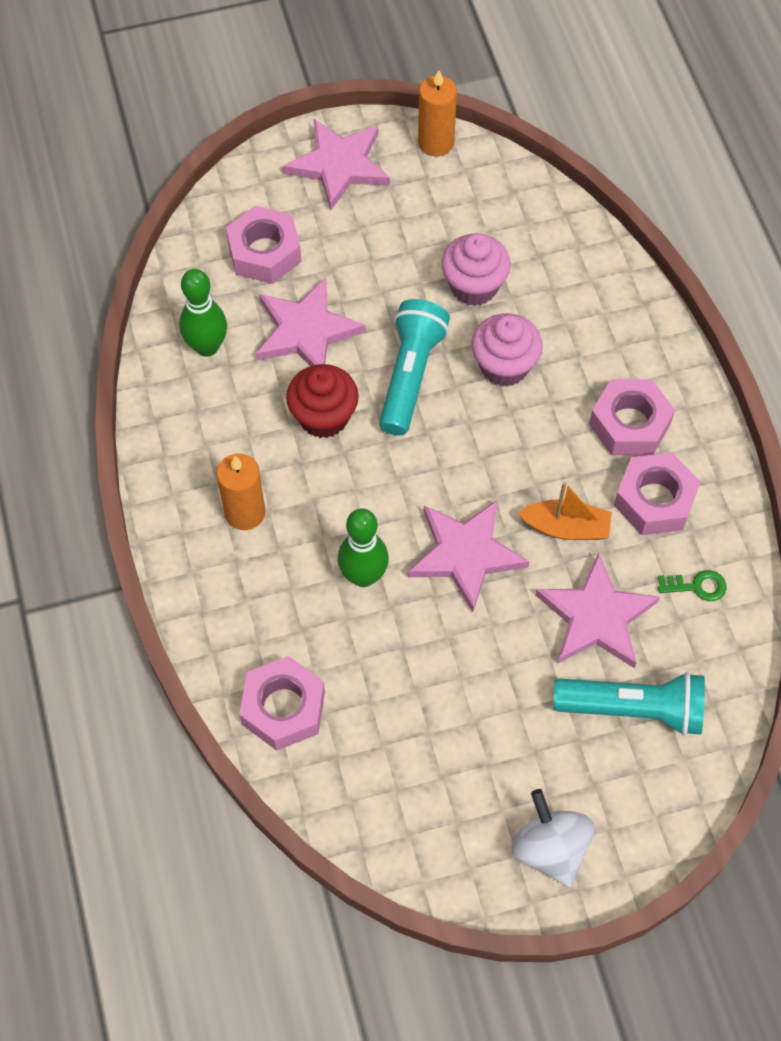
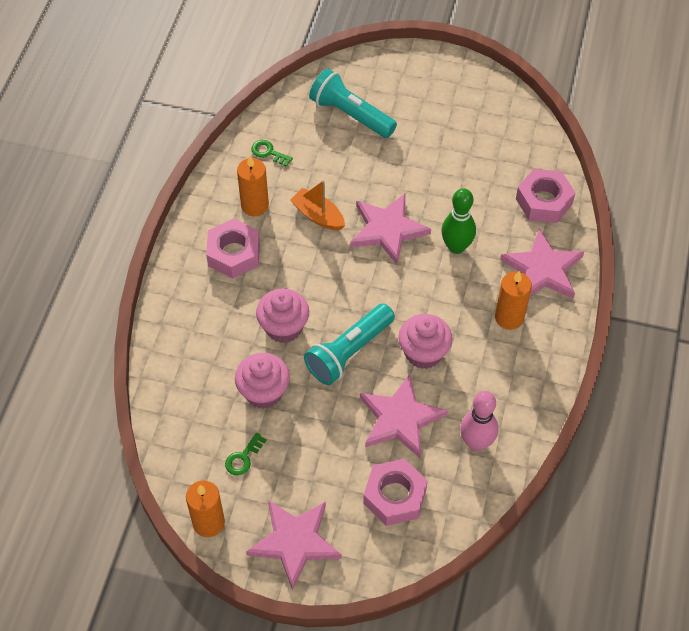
camera: 150 degrees left, 5 degrees down
green bowling pin [179,269,227,357] -> pink bowling pin [460,391,498,451]
red cupcake [286,364,359,438] -> pink cupcake [398,314,453,369]
white spinning top [511,789,595,888] -> none
pink star [535,552,660,668] -> pink star moved to [500,229,584,299]
pink nut [614,453,701,535] -> orange candle [237,156,269,216]
none -> green key [225,433,267,475]

